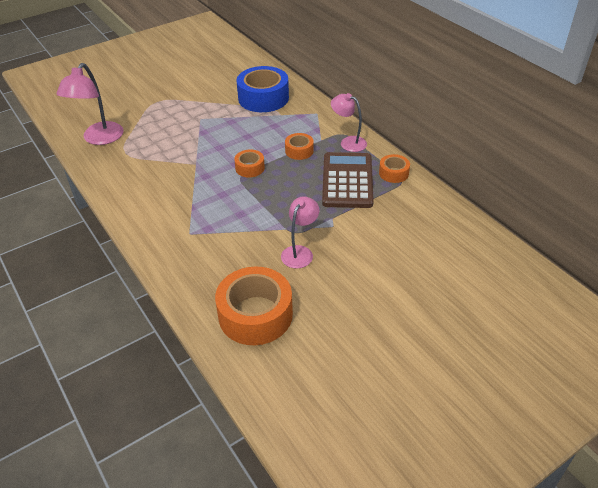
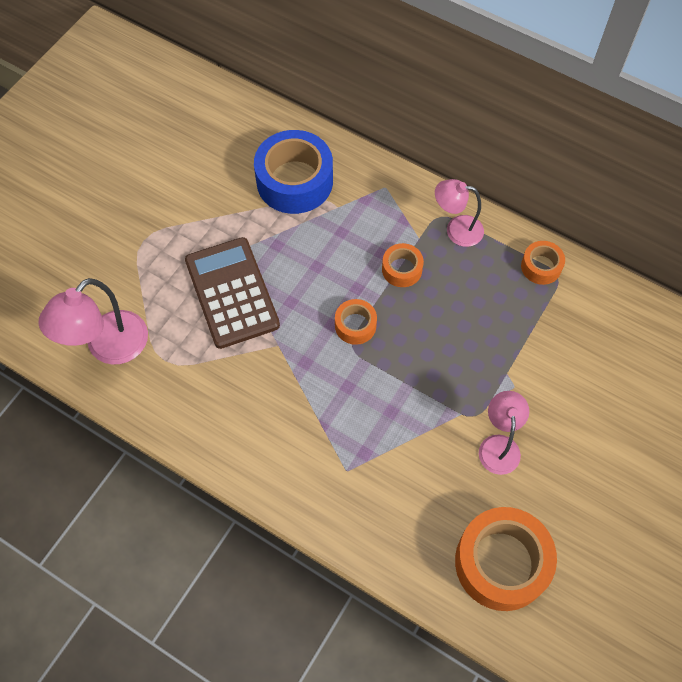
camera: 25 degrees left, 20 degrees up
pink lamp [56,63,123,145] -> pink lamp turned 45 degrees clockwise [39,278,148,364]
brown calculator [322,152,374,208] -> brown calculator moved to [185,237,280,349]

